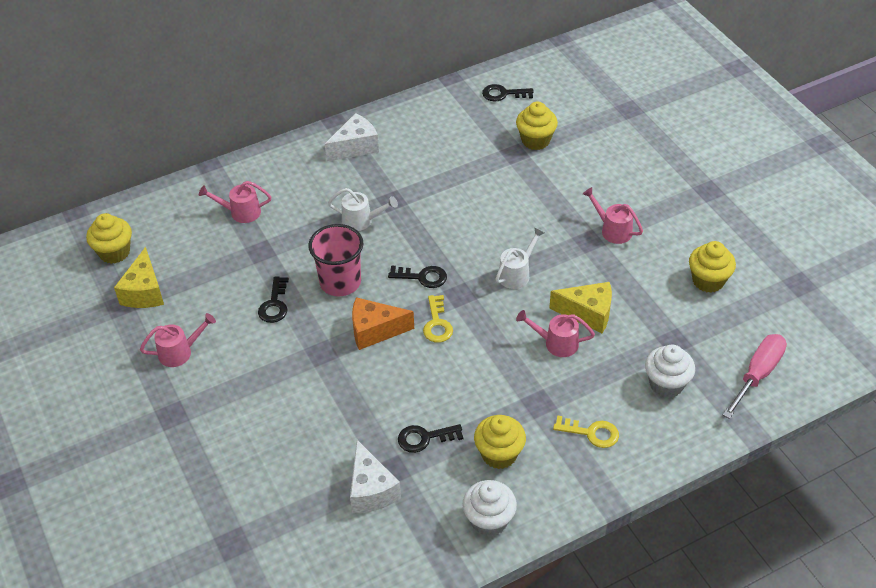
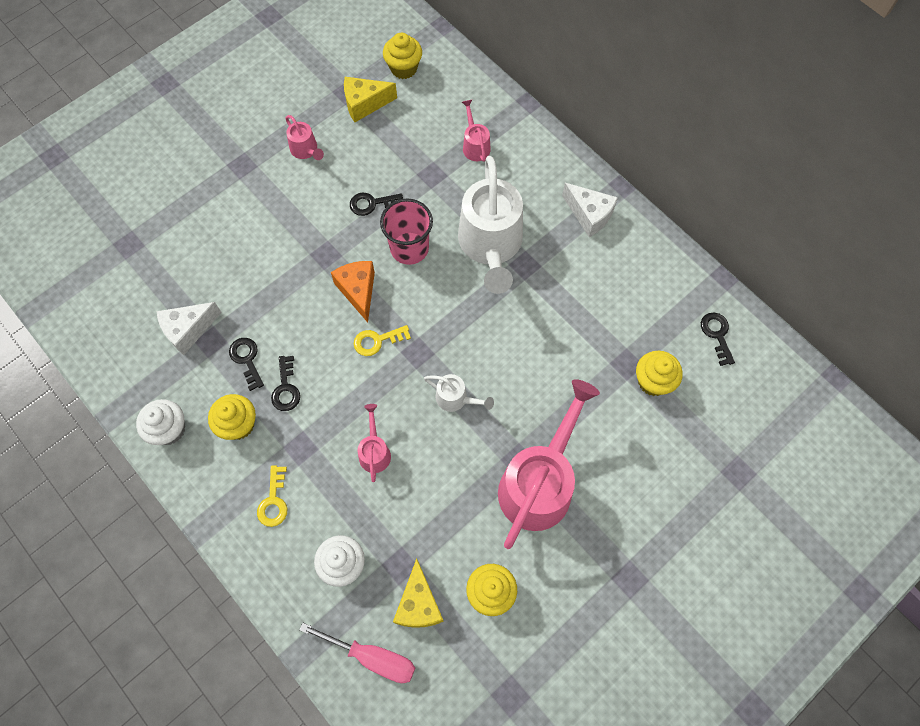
camera: 75 degrees right, 20 degrees up
white watering can [328,188,398,231] -> white watering can [458,156,523,294], size x2.24
black key [388,266,447,288] -> black key moved to [271,356,300,411]
yellow cheese [549,282,612,333] -> yellow cheese moved to [393,559,444,628]
pink watering can [583,187,643,244] -> pink watering can [498,379,600,549], size x2.24

